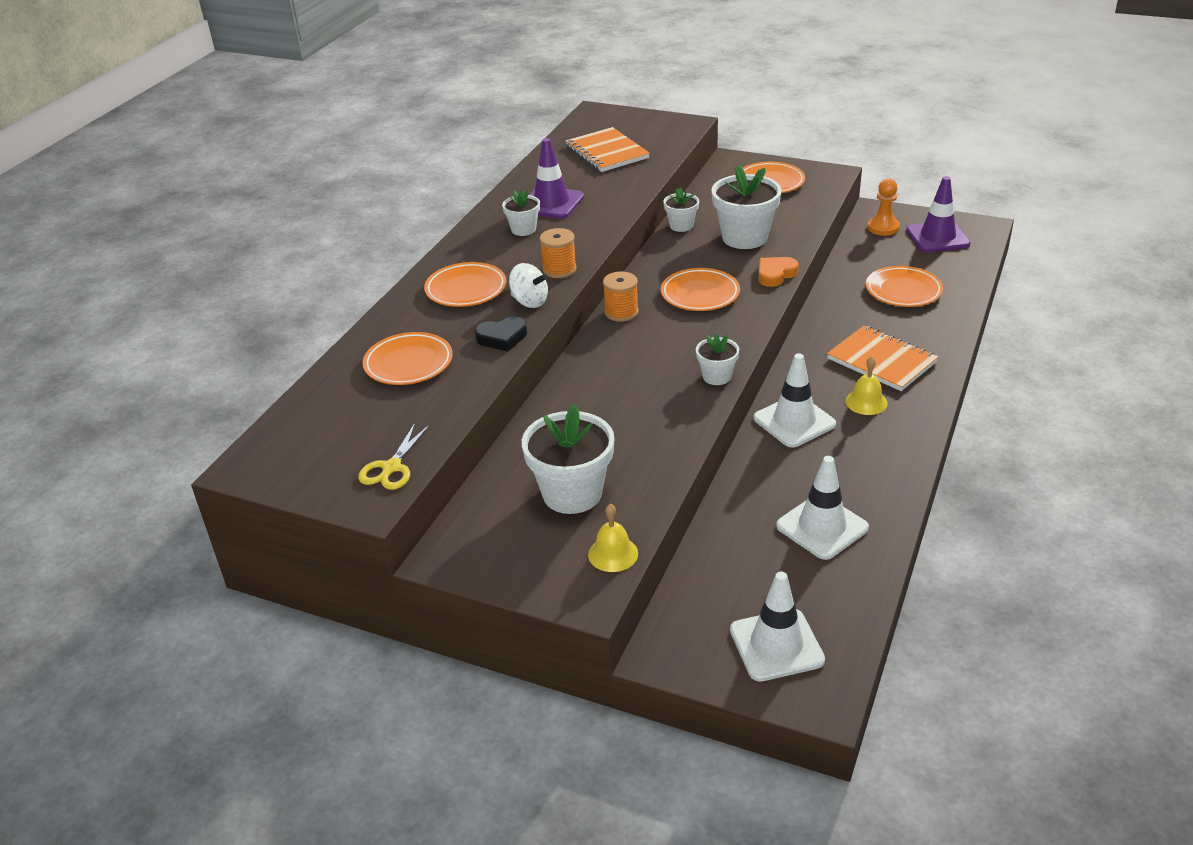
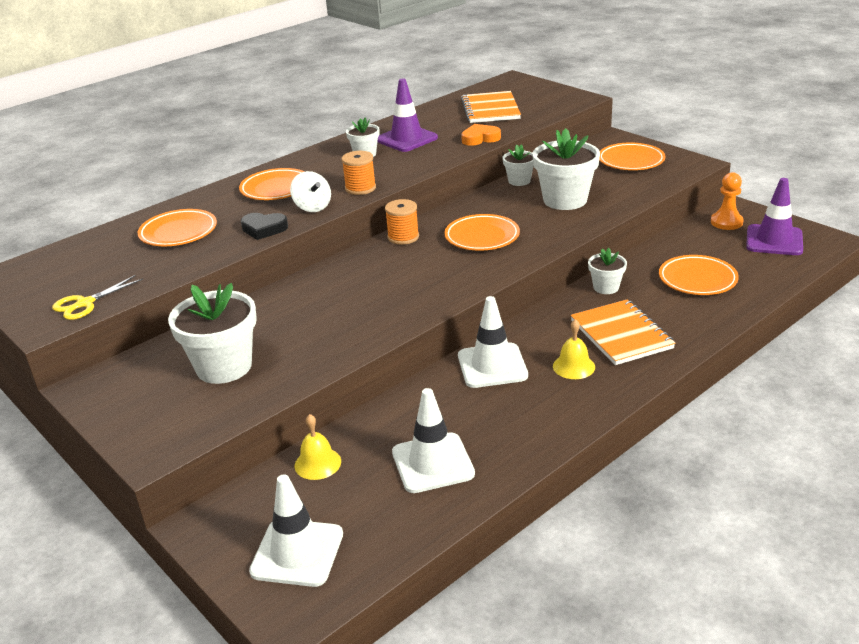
camera: 25 degrees right, 5 degrees down
yellow bell [588,504,638,572] -> yellow bell moved to [295,414,341,480]
white flower pot [696,333,739,385] -> white flower pot moved to [588,248,627,294]
orange heart [758,257,799,287] -> orange heart moved to [461,124,501,146]

